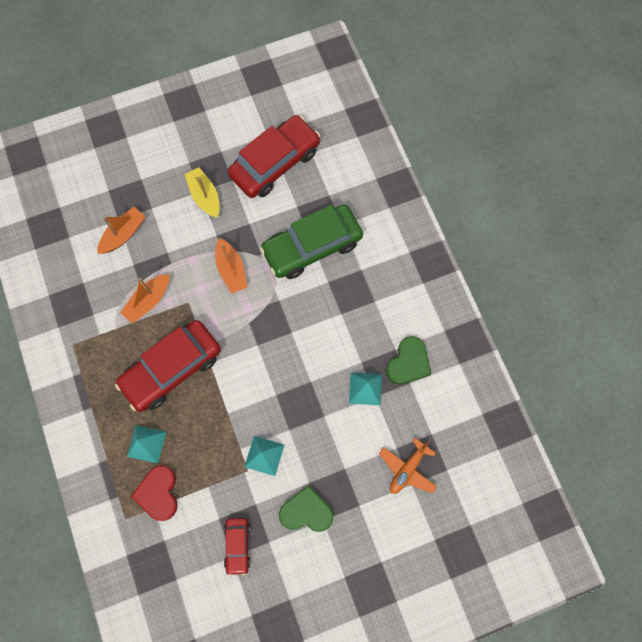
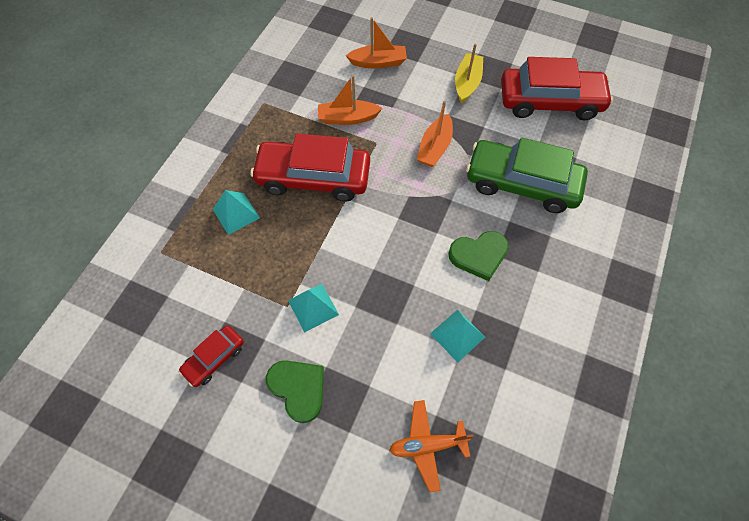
camera: 45 degrees right, 10 degrees down
red heart [131,465,178,521] -> none
green heart [386,336,431,385] -> green heart moved to [448,231,509,281]

